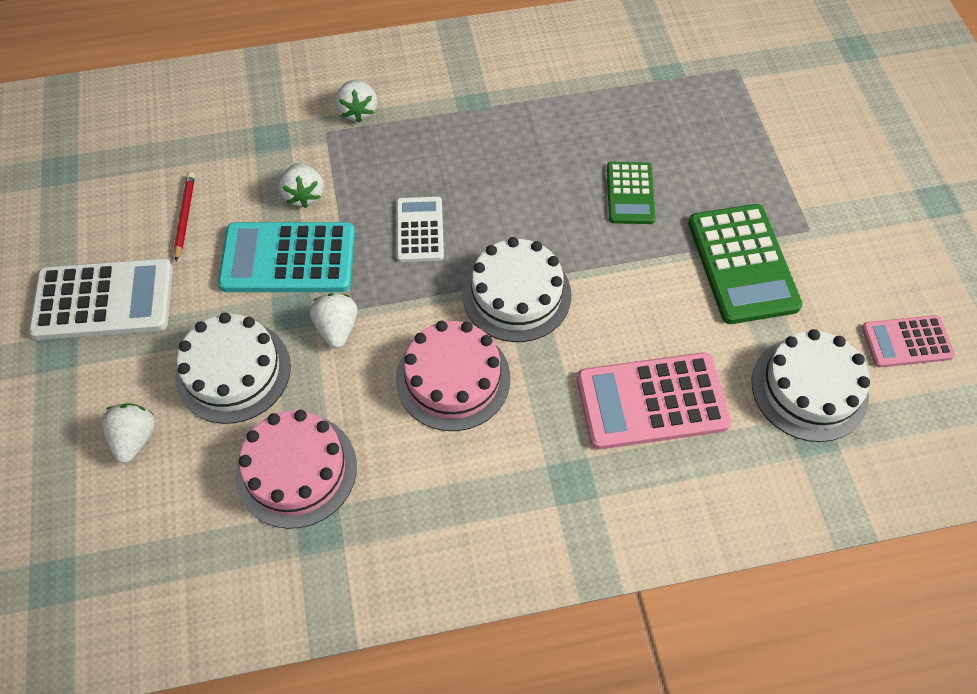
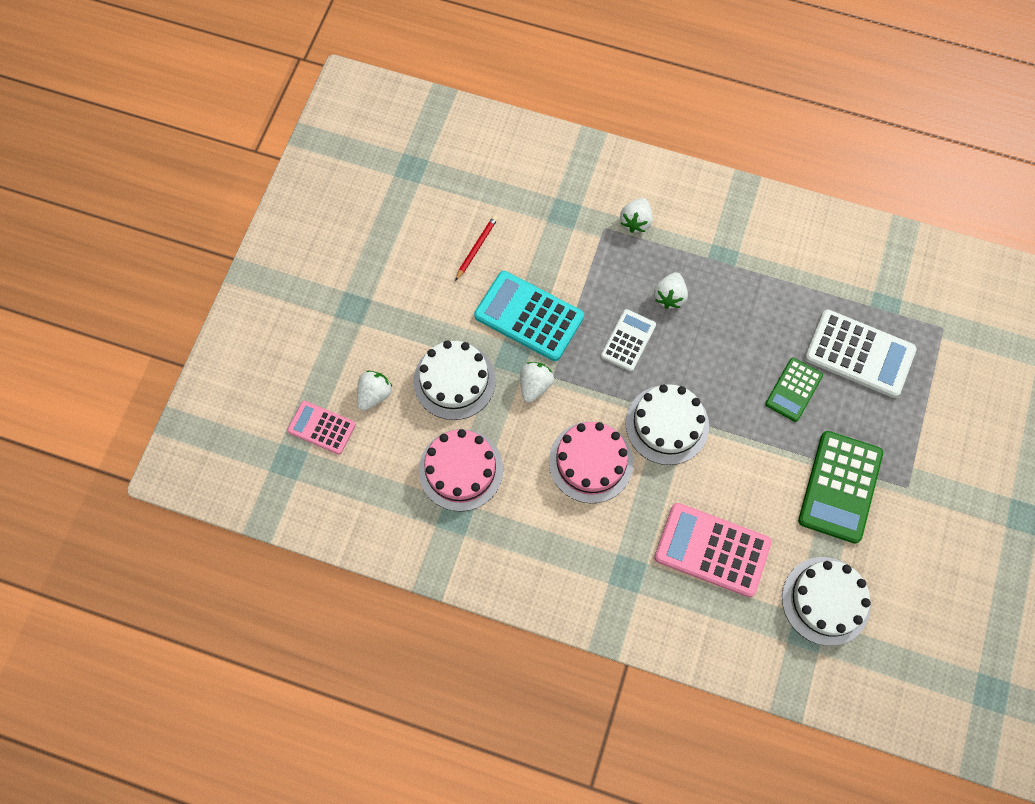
camera: 30 degrees right, 10 degrees up
white calculator [29,258,173,340] -> white calculator moved to [805,310,917,398]
white strawberry [279,163,324,208] -> white strawberry moved to [654,272,688,309]
pink calculator [862,315,955,367] -> pink calculator moved to [287,401,356,455]

